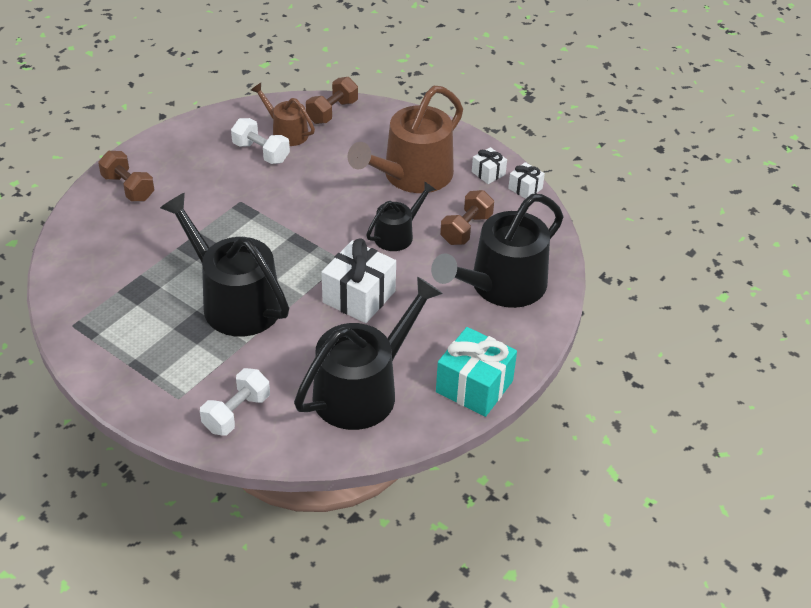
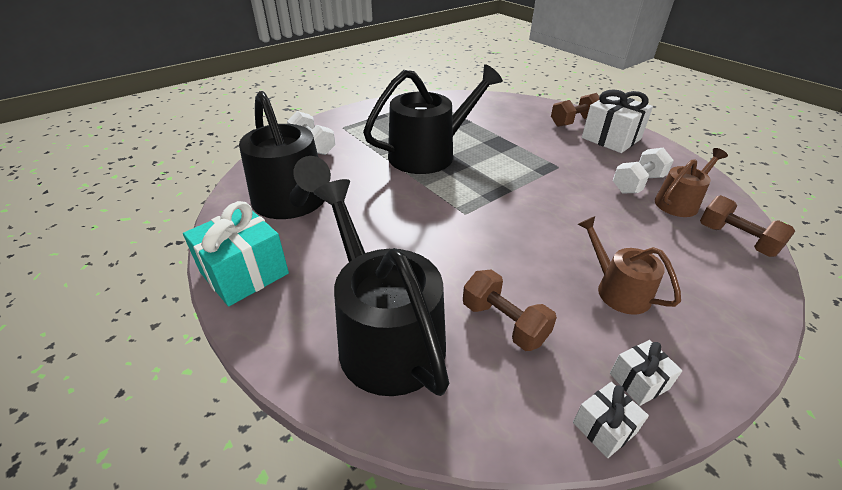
camera: 105 degrees right, 5 degrees down
white gift [322,238,396,323] -> white gift moved to [582,89,653,153]
brown watering can [347,86,463,193] -> brown watering can [577,216,681,315], size x0.54
black watering can [366,181,436,251] -> none

